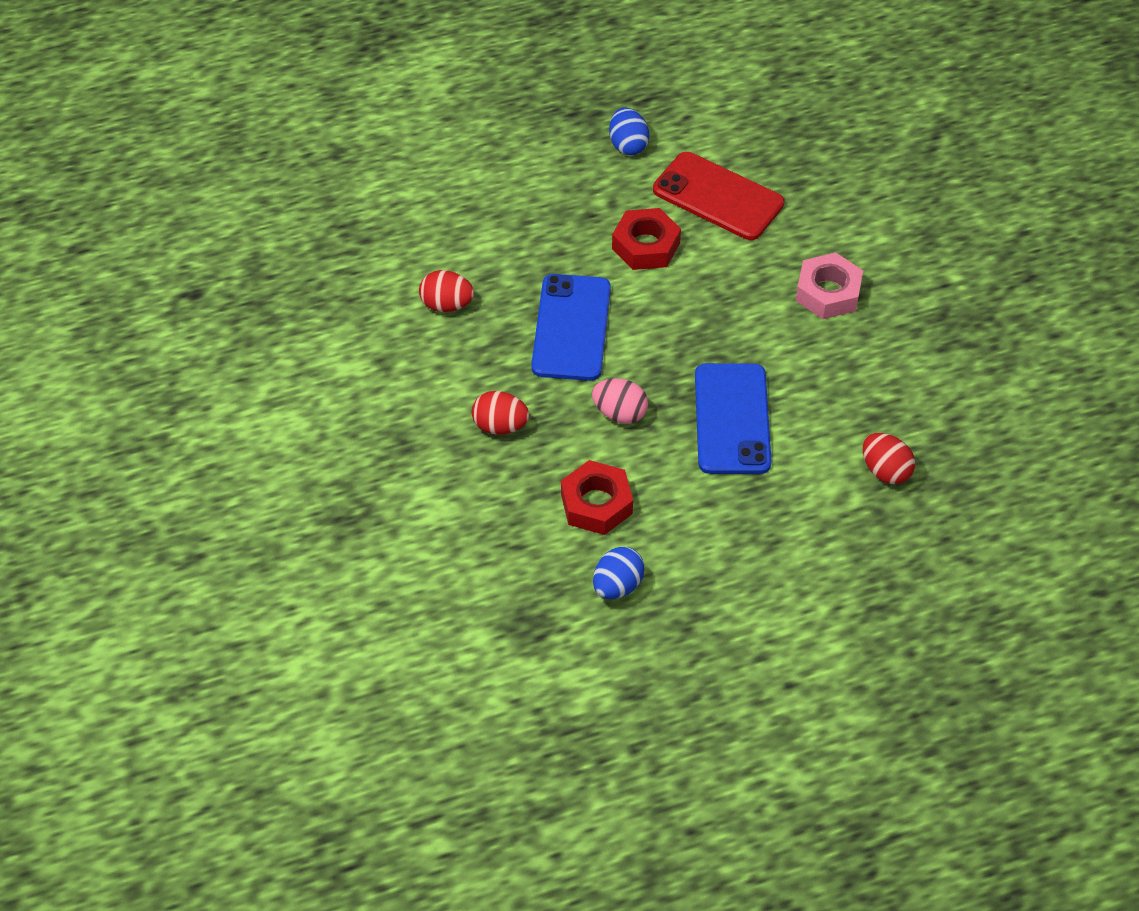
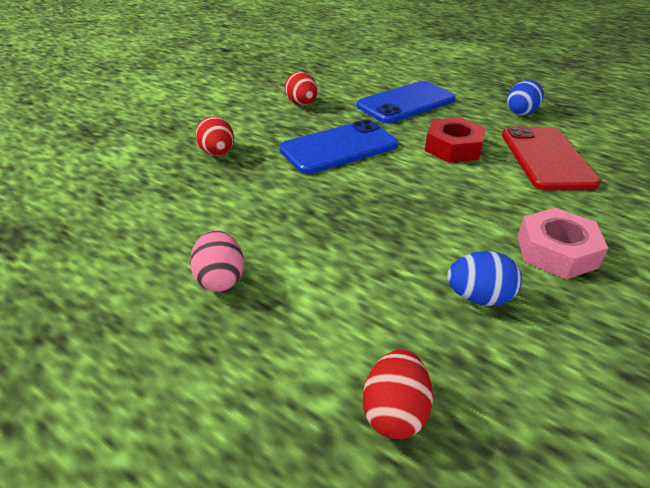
camera: 55 degrees right, 15 degrees down
red nut [561,460,633,535] -> none
pink egg [592,378,648,424] -> pink egg moved to [190,230,244,292]
blue egg [593,547,645,599] -> blue egg moved to [447,251,522,306]
blue phone [695,363,772,474] -> blue phone moved to [357,81,456,123]

